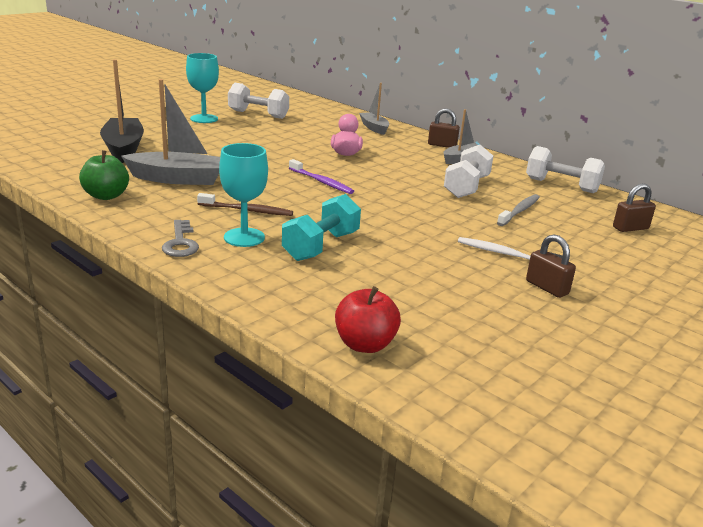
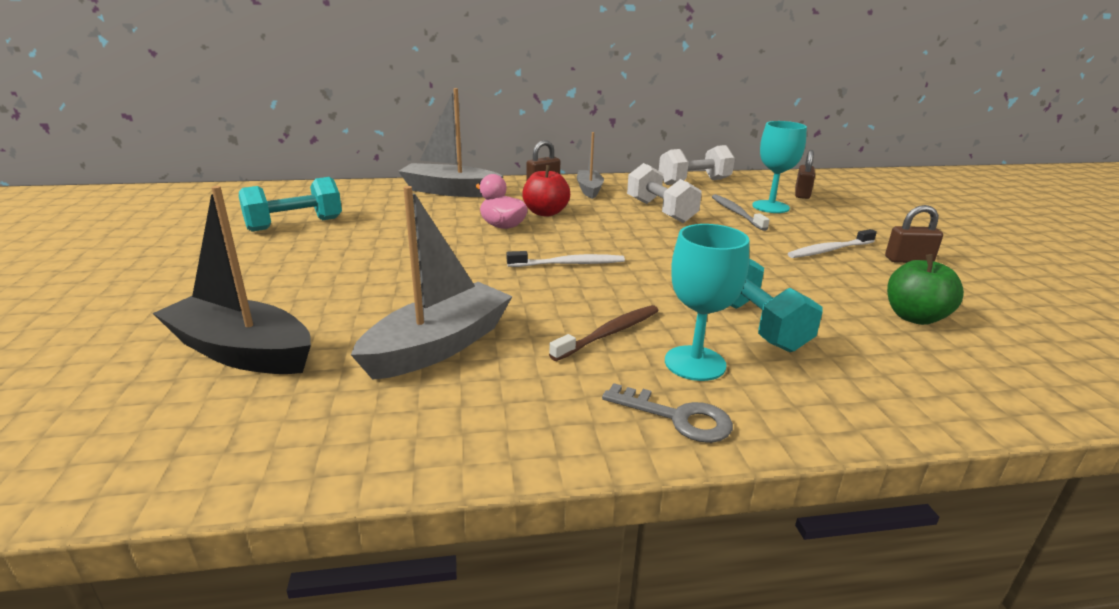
camera: 50 degrees left, 0 degrees up
green apple [79,150,129,200] -> green apple moved to [887,254,964,325]
turquoise goblet [186,53,219,123] -> turquoise goblet moved to [752,121,807,213]
white dumbbell [228,83,289,119] -> turquoise dumbbell [239,177,342,232]
purple toothbrush [289,159,354,194] -> white toothbrush [507,251,625,267]
red apple [335,286,401,353] -> red apple moved to [522,165,570,217]
grey boat [359,83,389,135] -> grey boat [398,88,503,197], size x1.65

